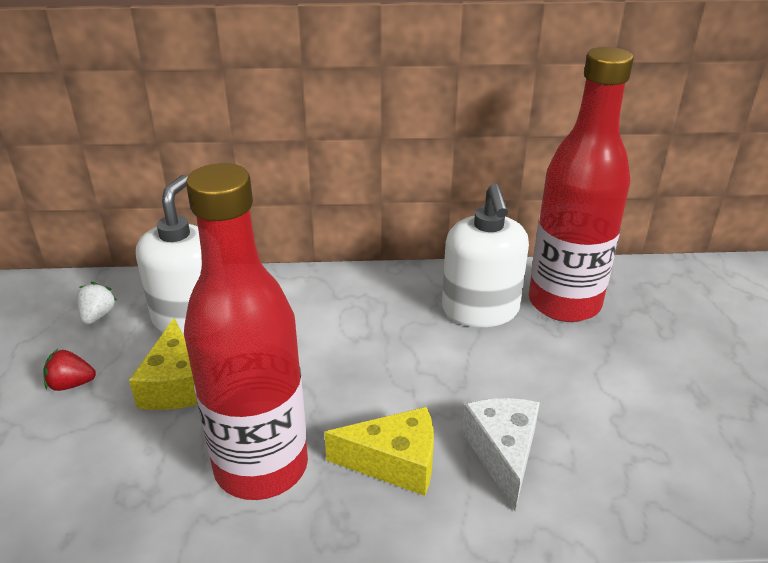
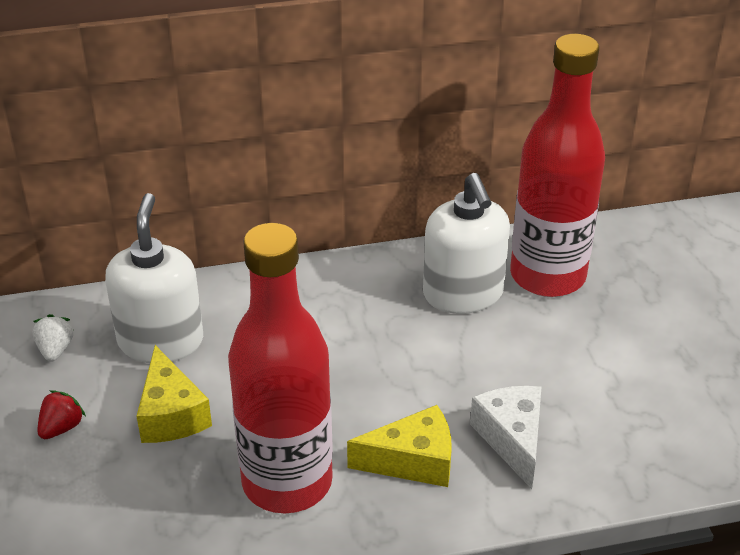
camera: 10 degrees left, 5 degrees up
red strawberry [43,349,96,391] -> red strawberry turned 135 degrees clockwise [37,390,86,439]

